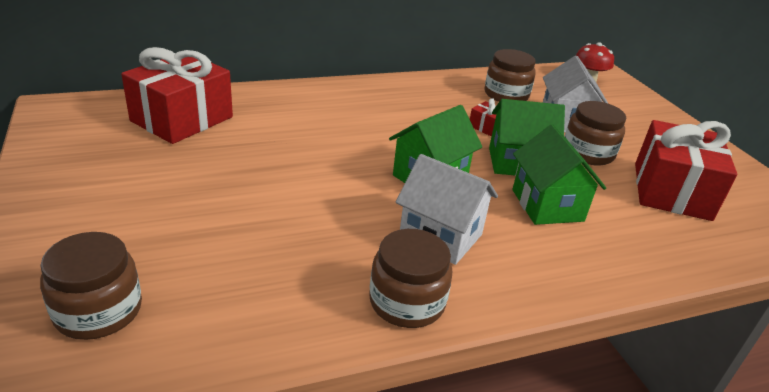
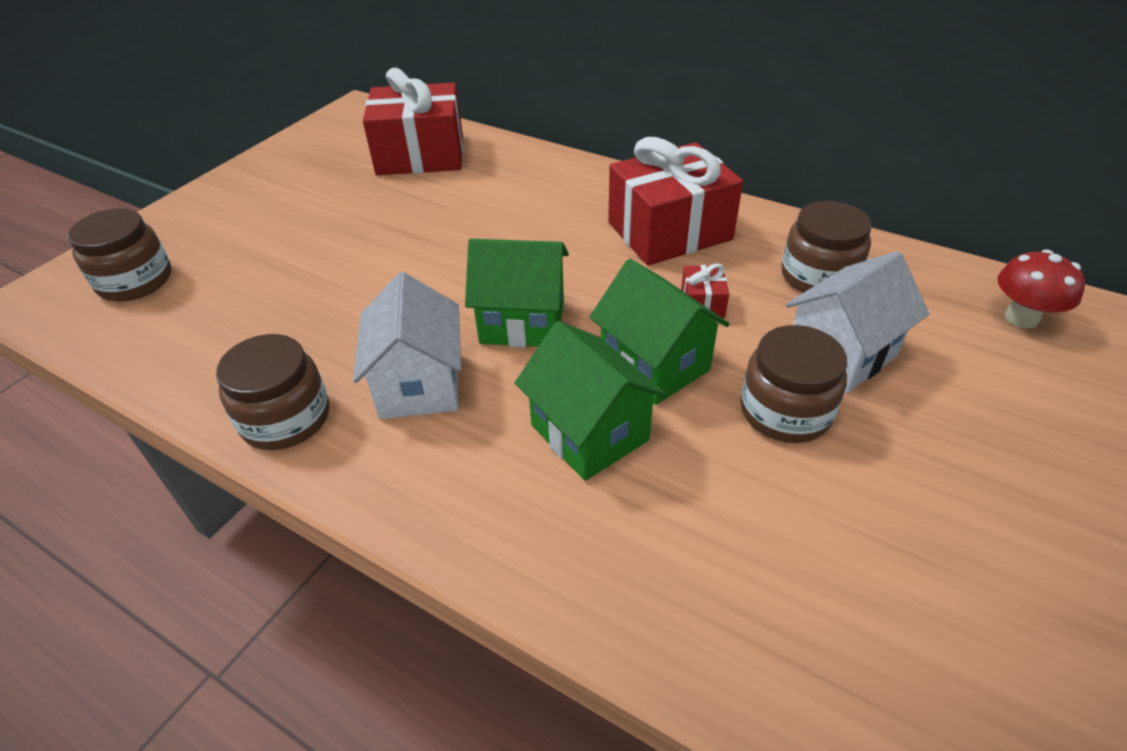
camera: 55 degrees right, 10 degrees up
green house [512,124,606,225] -> green house turned 75 degrees counterclockwise [515,321,667,481]
red gift [635,120,737,221] -> red gift moved to [608,137,743,266]

